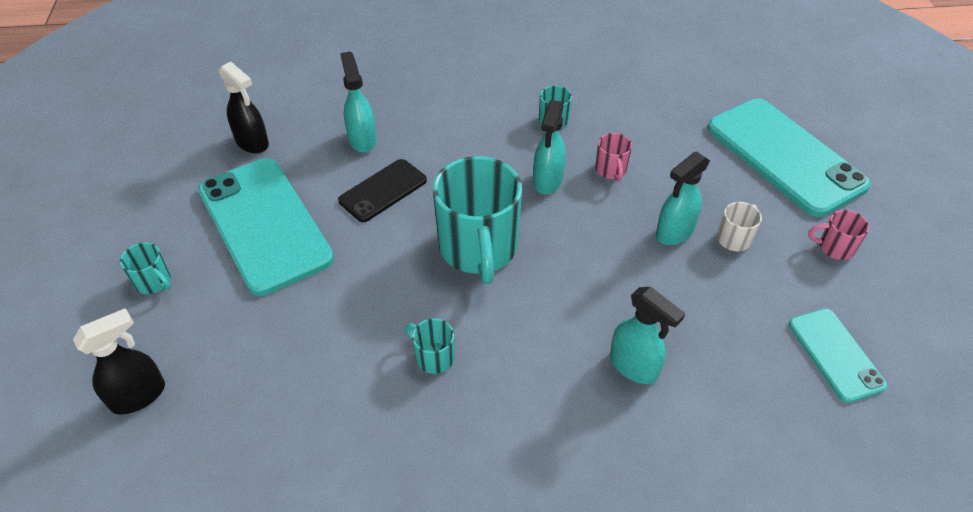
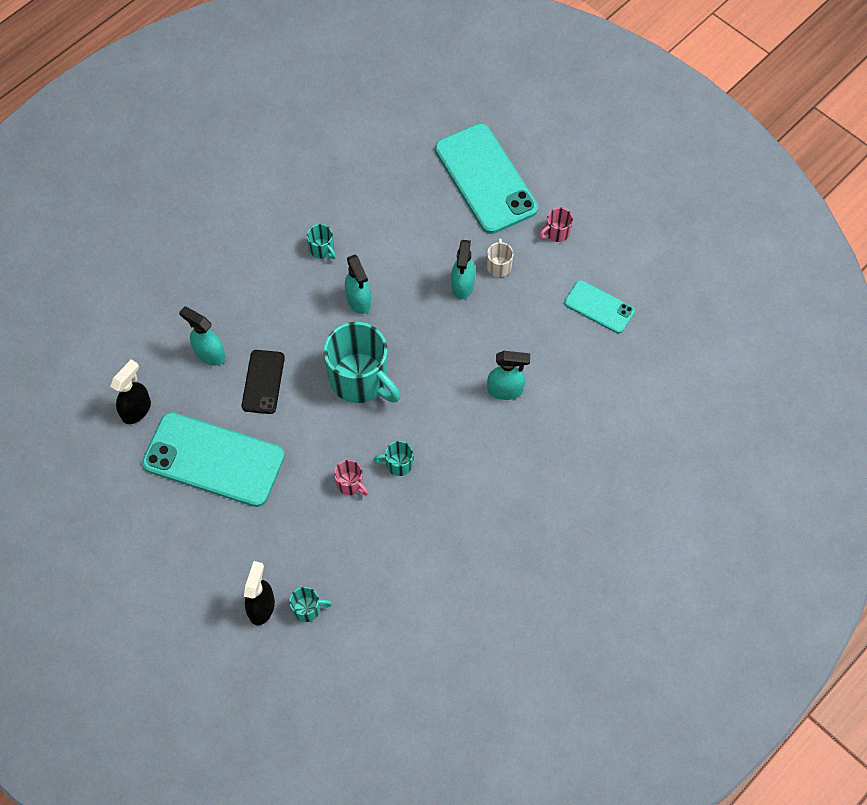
camera: 40 degrees left, 15 degrees up
turquoise mug [120,243,171,294] -> turquoise mug moved to [289,587,332,622]
black spray bottle [219,61,269,153] -> black spray bottle turned 60 degrees counterclockwise [110,359,151,424]
pink mug [595,133,632,181] -> pink mug moved to [334,460,368,495]
turquoise phone [707,98,871,217] -> turquoise phone turned 45 degrees clockwise [435,123,538,234]

